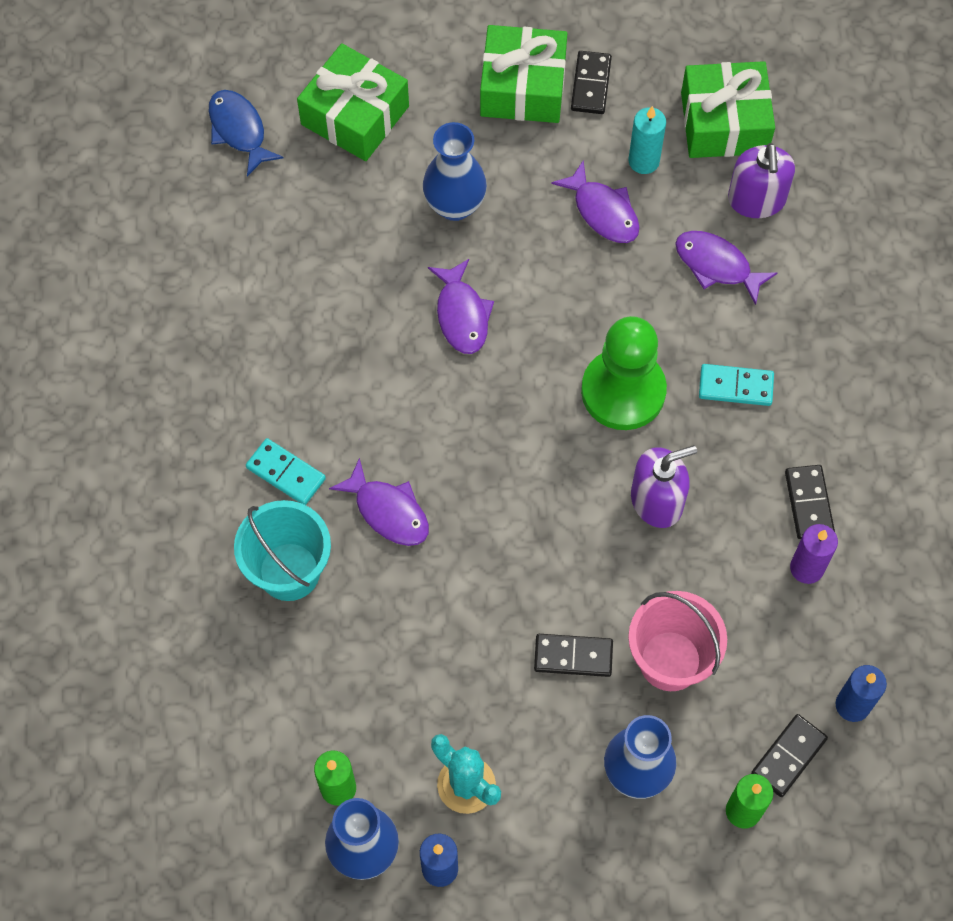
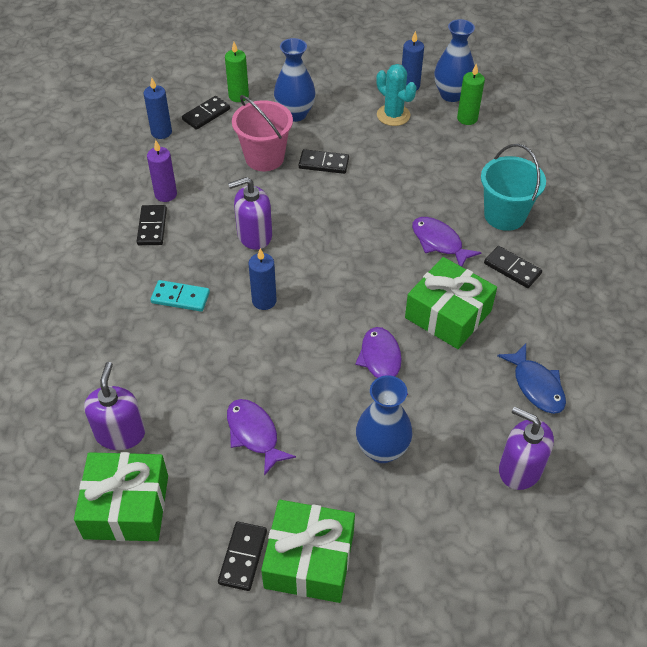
camera: 175 degrees left, 15 degrees down
blue fish [209,90,284,176] -> blue fish moved to [497,344,566,414]
turquoise domino [246,438,326,505] -> black domino [484,246,542,288]
green gift [297,43,409,161] -> green gift moved to [405,257,497,349]
green pawn [581,316,667,430] -> blue candle [249,248,277,310]
turquoise candle [629,106,666,174] -> none
purple fish [675,231,777,305] -> none
none -> purple soap dispenser [499,407,554,490]

